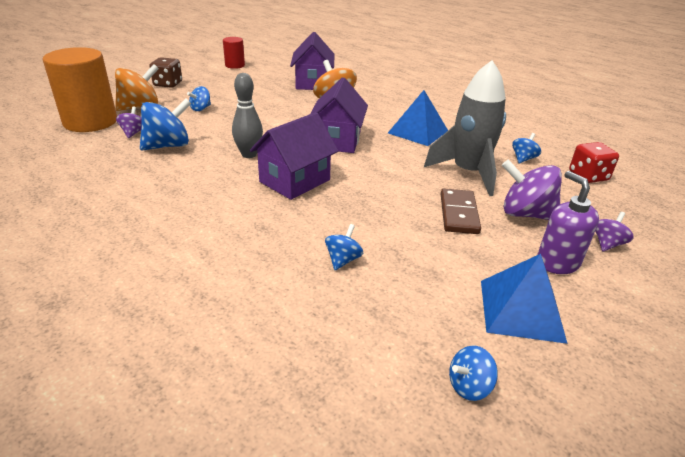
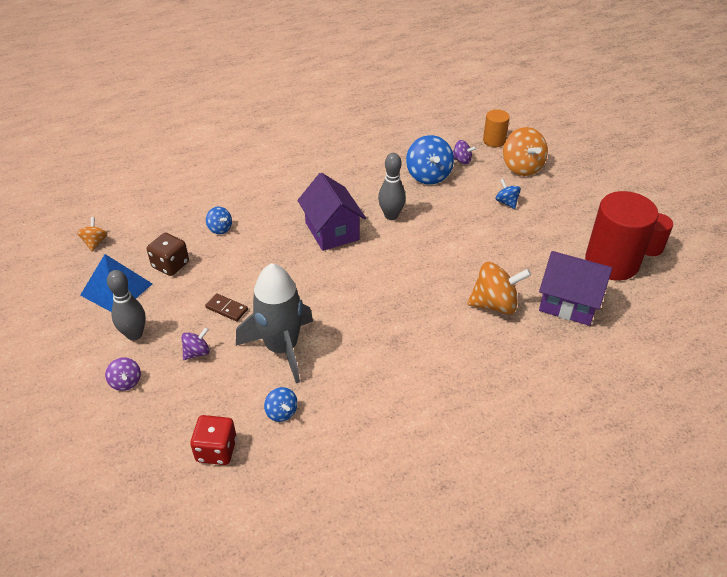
camera: 115 degrees right, 10 degrees up
orange cylinder [43,47,117,132] -> orange cylinder [483,109,510,147], size x0.50
brown dice [149,57,182,88] -> brown dice moved to [147,233,189,276]
purple house [310,77,368,153] -> none
blue pyramid [388,90,448,146] -> none
brown domino [441,189,481,234] -> brown domino [205,293,248,321], size x0.65
blue spinning top [449,346,498,401] -> orange spinning top [77,217,107,251]
purple spinning top [502,160,562,220] -> purple spinning top [181,327,210,360], size x0.53
purple soap dispenser [537,171,599,274] -> grey bowling pin [107,270,146,341]
none -> red cylinder [585,191,658,281]

